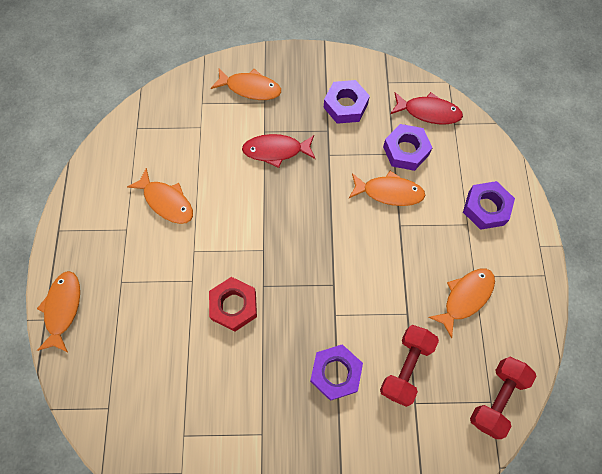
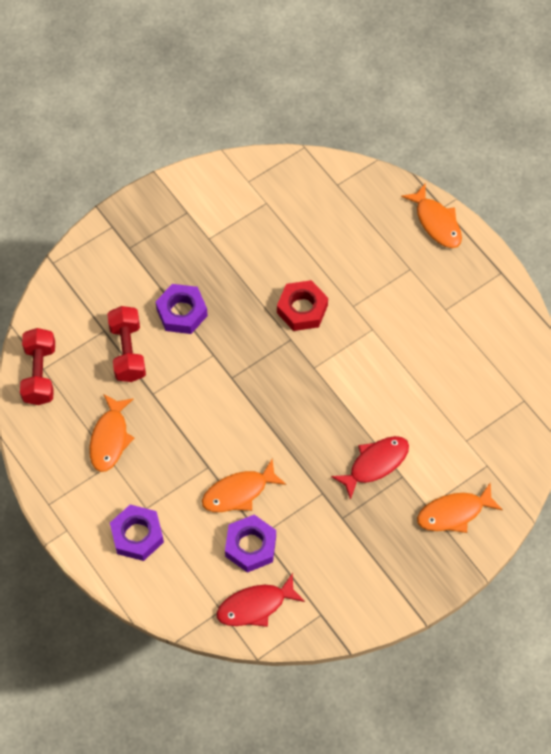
camera: 145 degrees right, 5 degrees down
orange fish [127,168,193,224] -> none
purple nut [324,80,370,124] -> none

